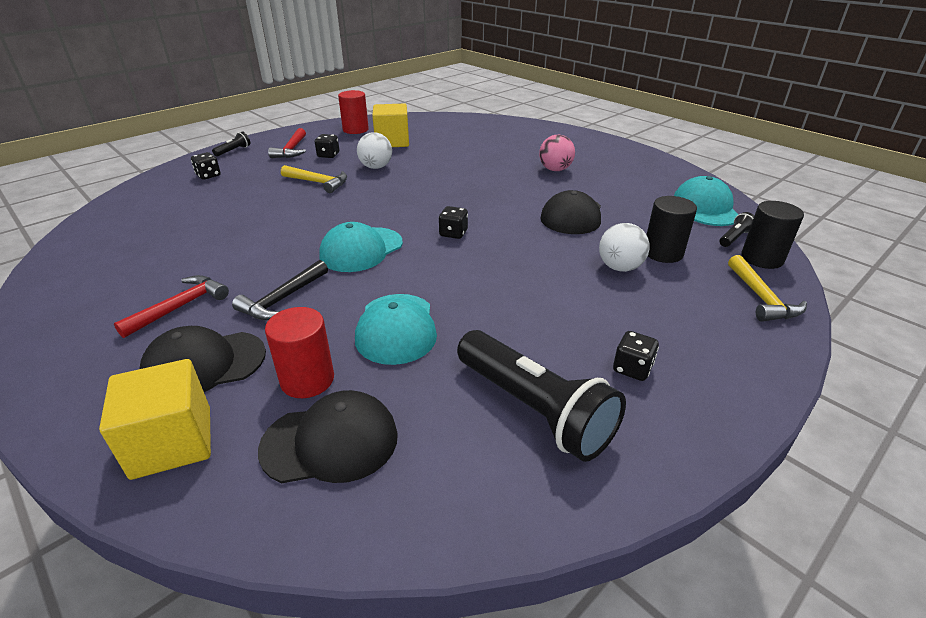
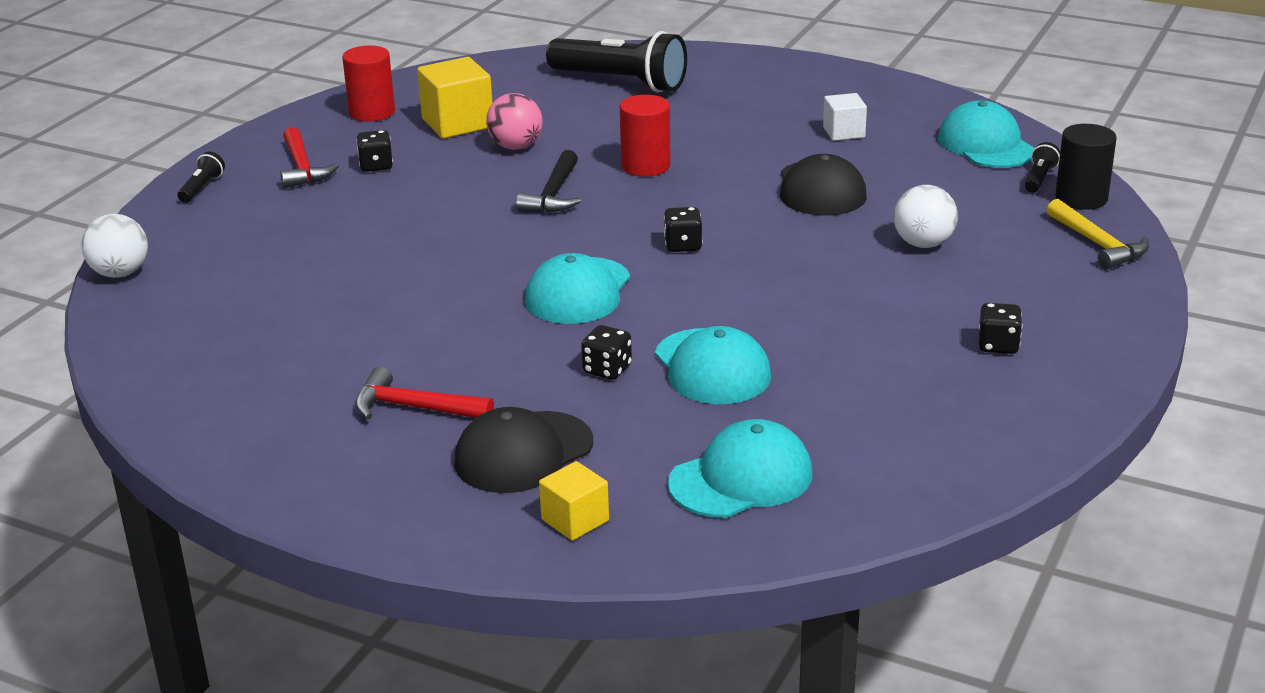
camera: 20 degrees left, 5 degrees down
yellow cube [99,359,211,480] -> yellow cube [539,461,609,541], size x0.59
red hammer [114,275,229,338] -> red hammer turned 90 degrees counterclockwise [355,367,494,419]
black dice [191,152,221,180] -> black dice moved to [581,325,632,380]
black hammer [232,260,328,320] -> black hammer moved to [516,150,581,213]
black cap [258,390,398,483] -> turquoise cap [668,419,813,518]
red cylinder [265,307,334,398] -> red cylinder moved to [620,95,671,176]
yellow hammer [281,165,347,193] -> none
white ball [357,132,392,169] -> white ball moved to [81,214,148,278]
black flashlight [457,330,626,462] -> black flashlight moved to [546,31,687,92]
pink ball [539,135,575,171] -> pink ball moved to [486,93,543,150]
black cylinder [647,196,697,263] -> none
none -> white cube [823,93,867,141]

